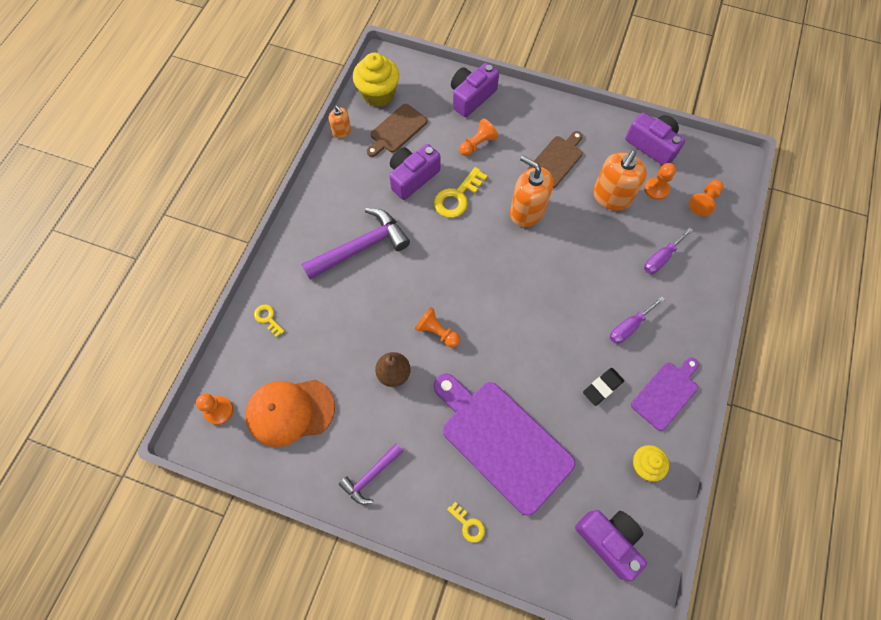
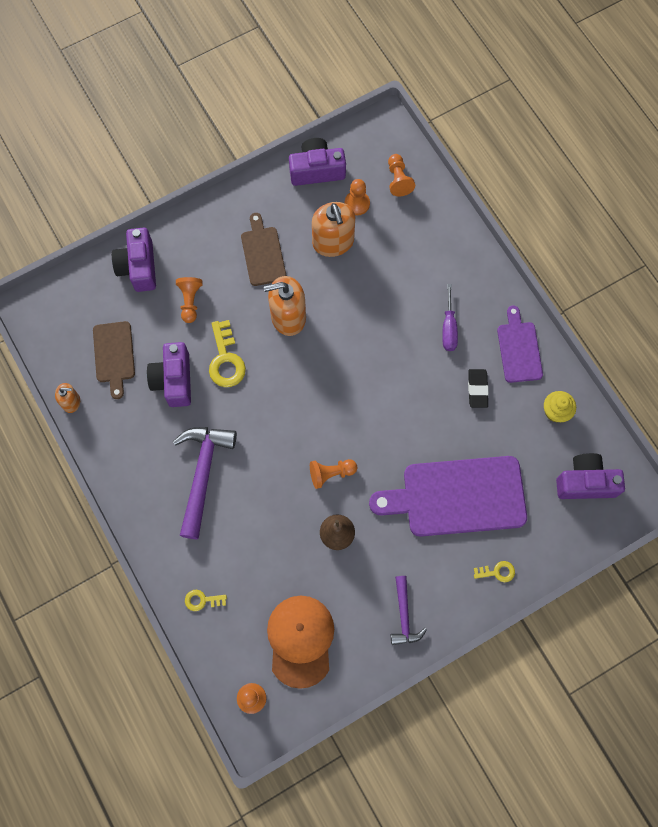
camera: 50 degrees left, 5 degrees up
orange cap [245,380,335,447] -> orange cap turned 150 degrees clockwise [267,596,334,689]
yellow cupcake [353,53,399,107] -> none
purple screwdriver [644,228,693,274] -> none

